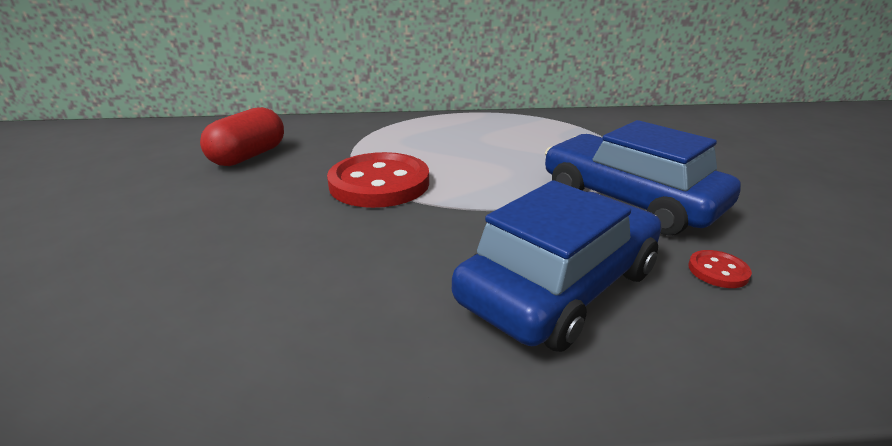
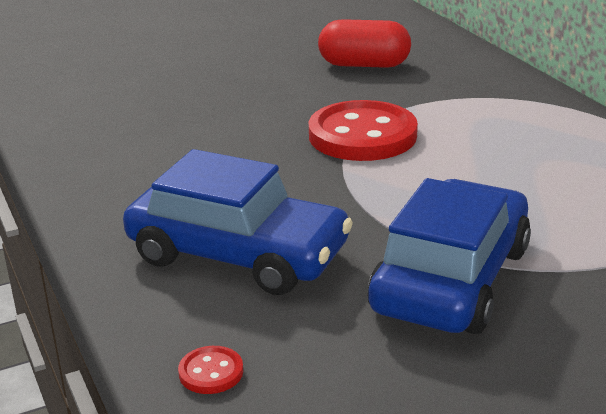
camera: 70 degrees right, 0 degrees up
red button [688,250,752,288] -> red button moved to [178,346,243,394]

